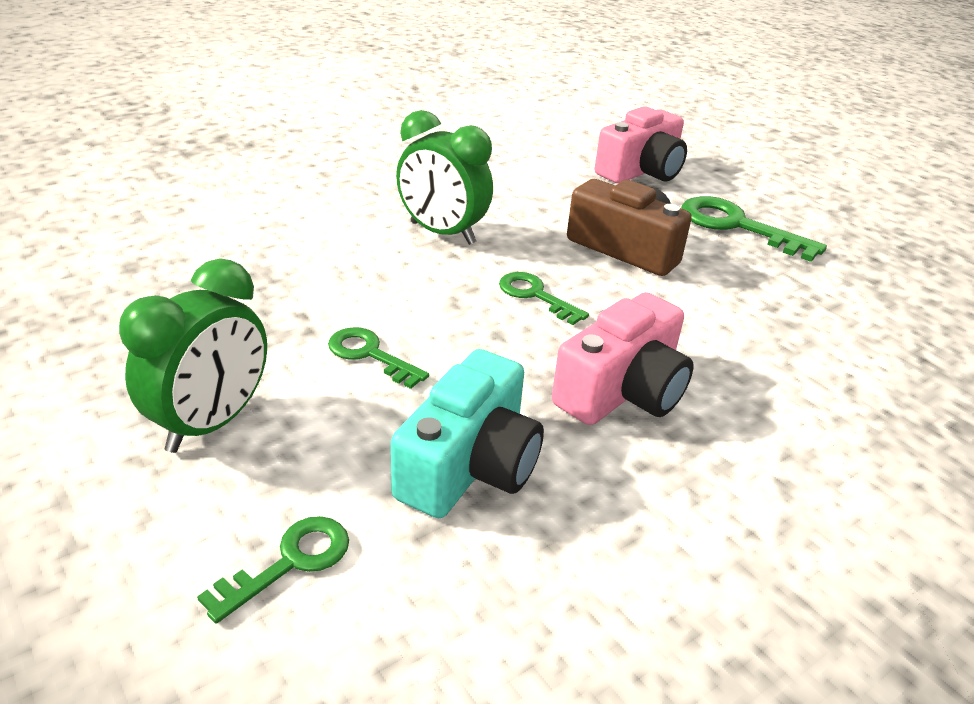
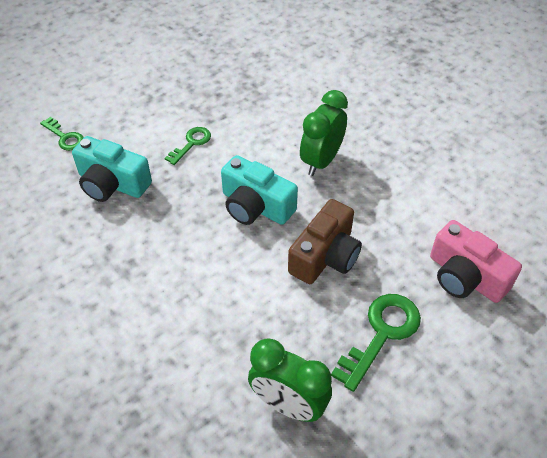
camera: 90 degrees right, 15 degrees up
green clock [119,258,267,453] -> green clock moved to [248,338,332,422]
green key [499,272,589,325] -> turquoise camera [221,155,298,225]
pink camera [552,292,693,425] -> none

